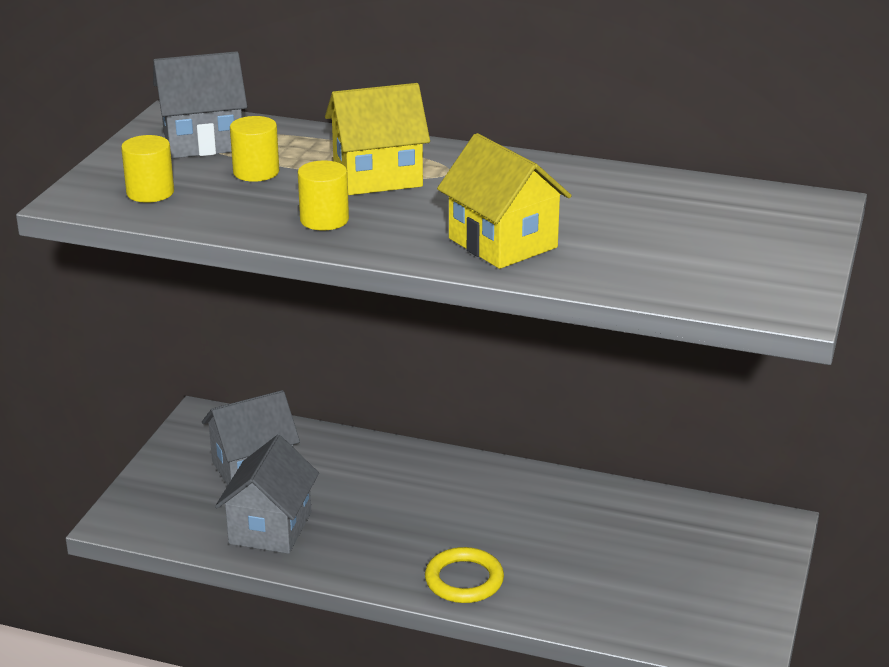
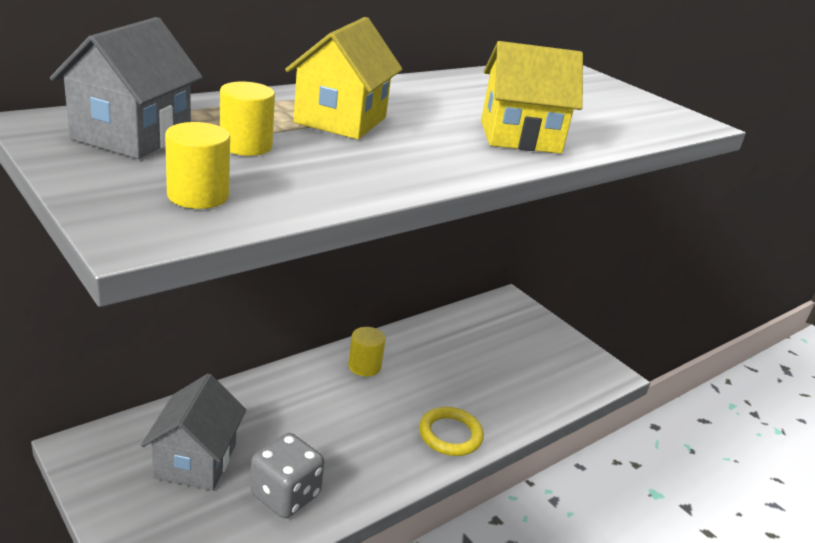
camera: 60 degrees left, 0 degrees up
grey house [215,435,319,554] -> grey dice [250,433,324,518]
yellow cylinder [298,160,349,231] -> yellow cylinder moved to [348,327,386,376]

